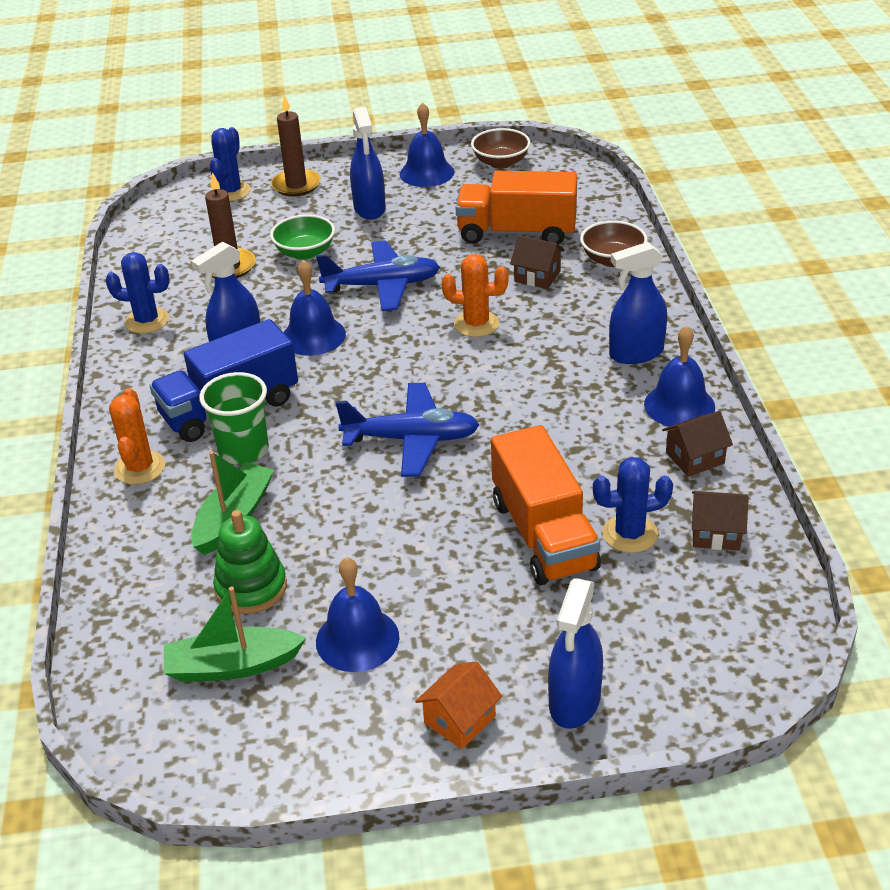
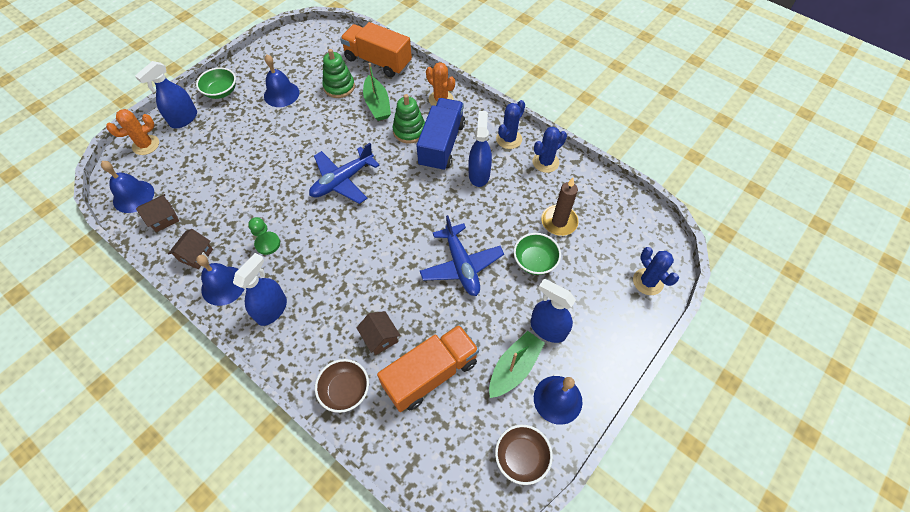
camera: 135 degrees right, 20 degrees up
green boat [164,586,306,682] -> green boat moved to [489,331,545,398]
green cup [199,372,269,465] -> green stacking toy [393,94,425,144]
brown candle [271,95,321,196] -> none
blue bell [284,260,346,356] -> blue bell moved to [101,161,154,213]
blue plane [316,241,440,311] -> blue plane turned 60 degrees counterclockwise [420,215,504,296]
orange house [415,661,502,749] -> green bowl [196,67,236,99]
orange cactus [441,254,509,337] -> orange cactus moved to [106,109,159,155]
orange truck [491,425,601,585] -> orange truck moved to [340,22,412,77]
brown house [510,235,565,289] -> brown house turned 75 degrees clockwise [356,311,400,355]
blue spray bottle [548,578,603,729] -> blue spray bottle turned 120 degrees counterclockwise [135,61,197,128]
blue cactus [593,457,673,553] -> blue cactus moved to [496,100,525,149]
none -> green pawn [248,217,280,255]

